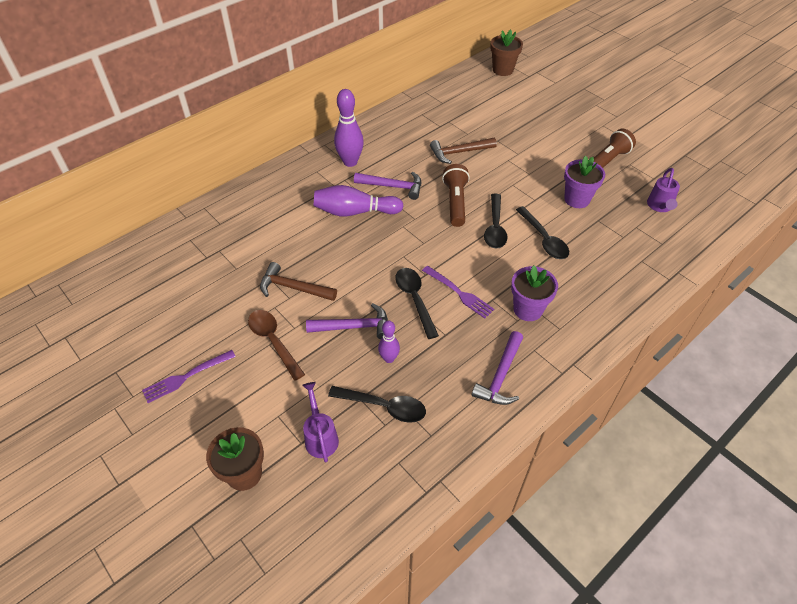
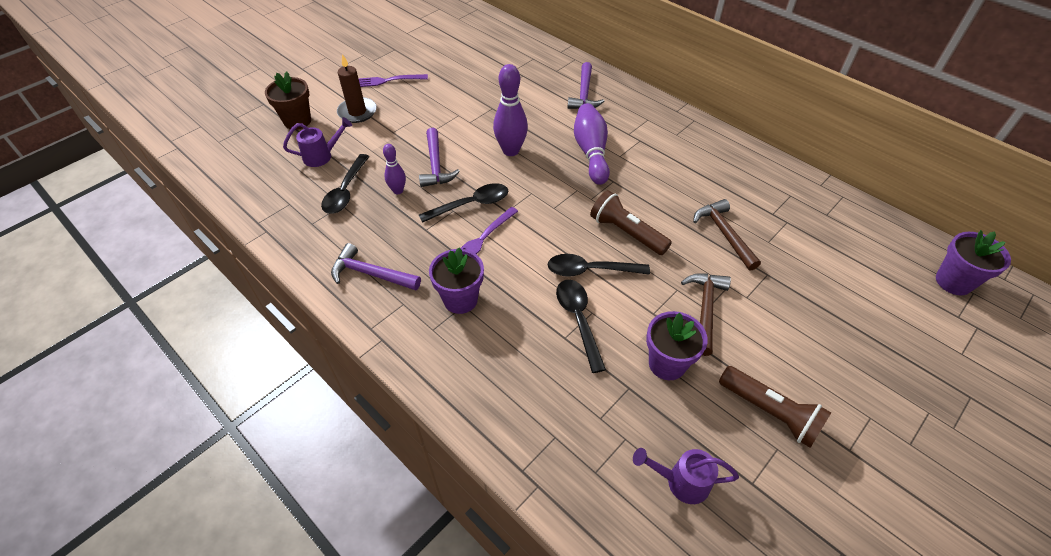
camera: 85 degrees right, 0 degrees up
purple fork [142,350,236,403] -> purple fork turned 60 degrees counterclockwise [358,74,428,87]
brown spoon [248,310,305,381] -> none
brown hammer [260,262,337,301] -> brown hammer moved to [681,273,731,356]
purple bowling pin [334,89,364,167] -> purple bowling pin moved to [493,64,528,156]
purple hammer [354,172,421,200] -> purple hammer moved to [568,62,605,109]
brown flashlight [442,164,470,227] -> brown flashlight turned 135 degrees counterclockwise [590,190,672,255]
brown flower pot [490,29,523,76] -> purple flower pot [936,230,1011,295]
black spoon [516,206,569,259] -> black spoon turned 105 degrees clockwise [556,280,606,373]
none -> brown candle [337,54,377,123]

